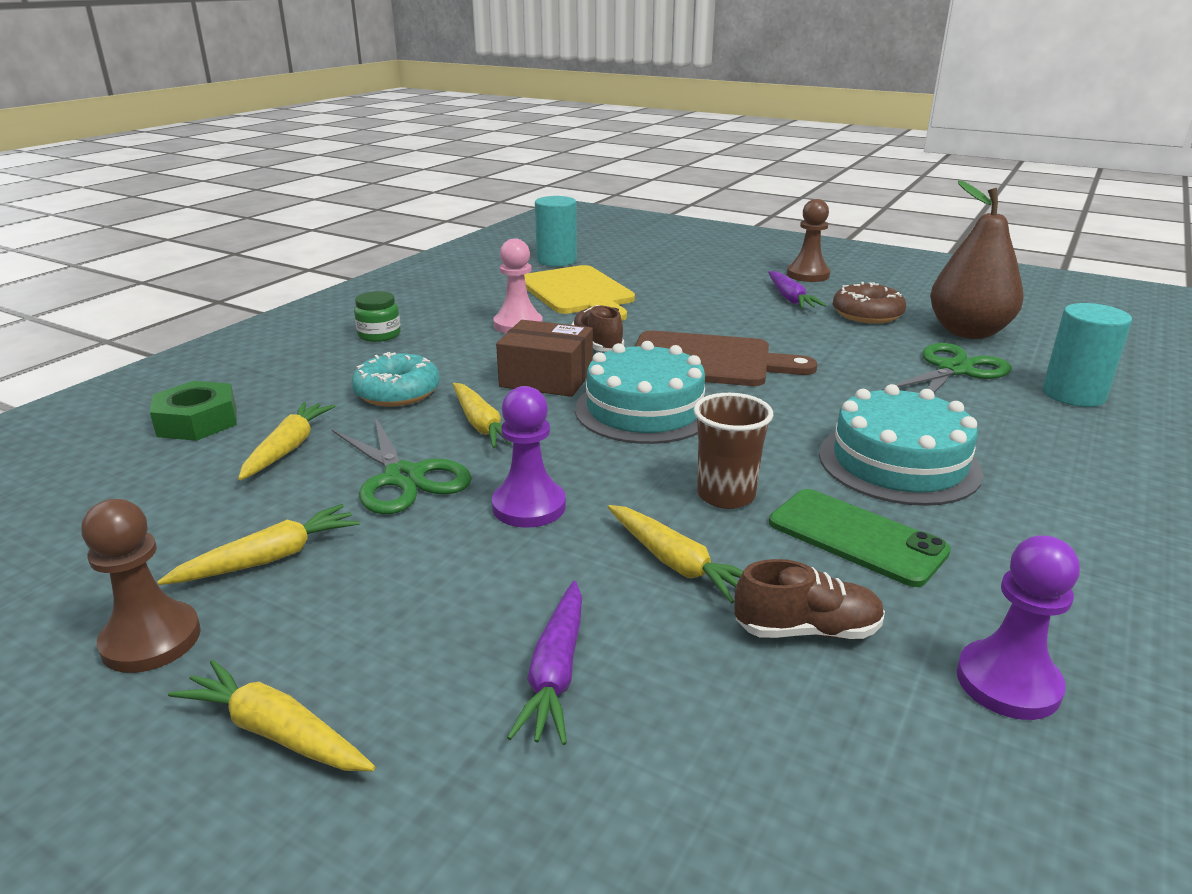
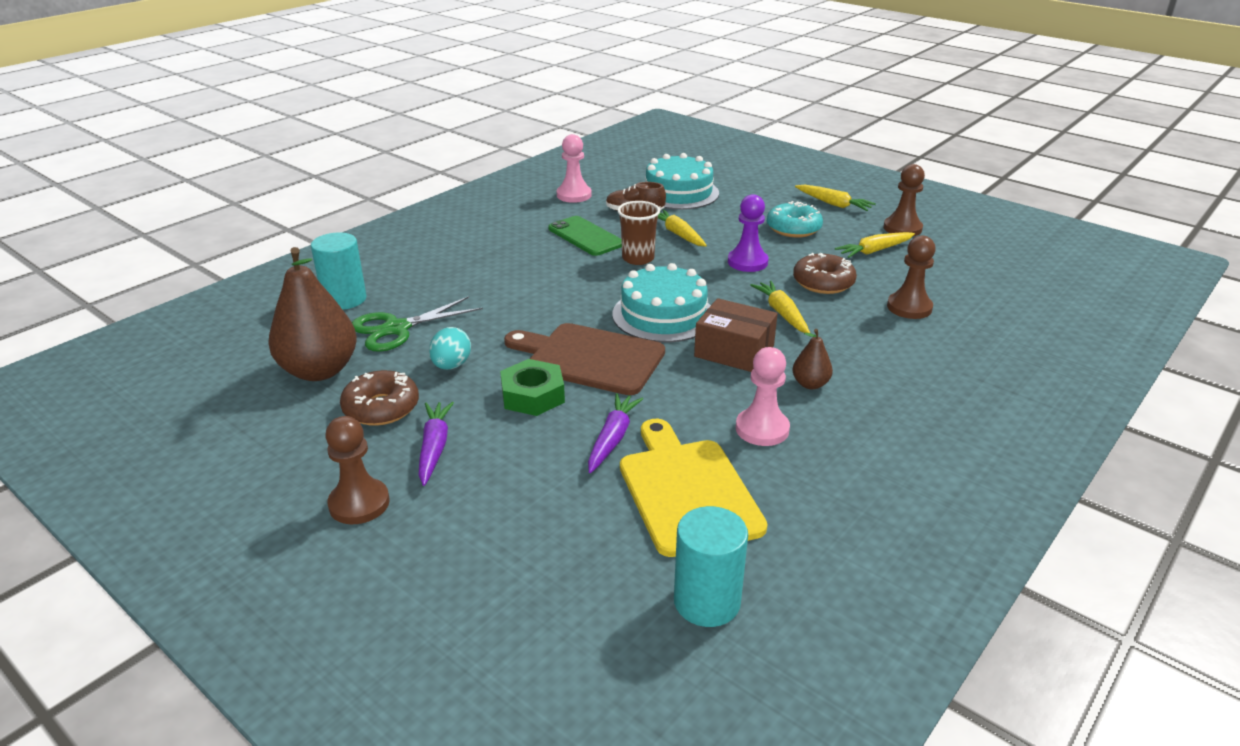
camera: 170 degrees left, 5 degrees up
green nut [150,381,237,441] -> green nut moved to [500,359,565,416]
yellow carrot [238,402,335,480] -> brown pawn [887,235,936,319]
green scissors [332,417,472,514] -> brown donut [793,253,857,294]
turquoise donut [351,352,440,406] -> turquoise donut moved to [767,201,823,237]
green jar [354,291,401,342] -> none
purple carrot [507,581,582,745] -> purple carrot moved to [588,393,643,473]
brown shoe [571,305,624,351] -> none
turquoise cake [819,384,983,506] -> turquoise cake moved to [645,153,719,210]
purple pawn [957,535,1080,720] -> pink pawn [557,134,592,203]
none -> turquoise egg [429,327,471,370]
none -> brown pear [792,329,833,389]

